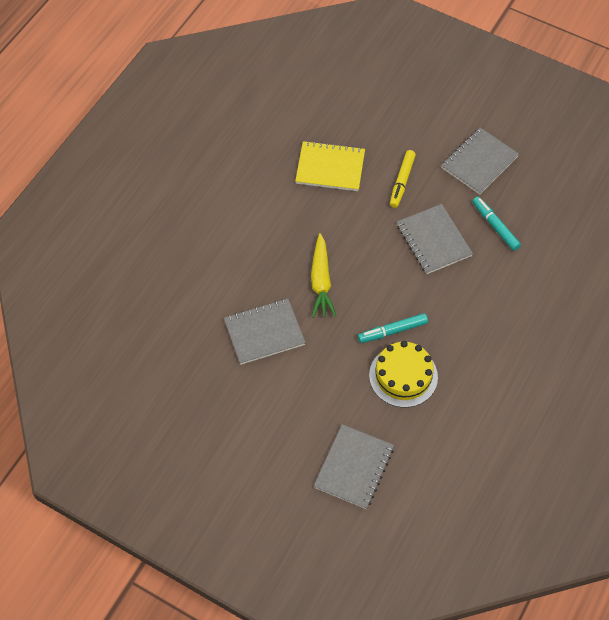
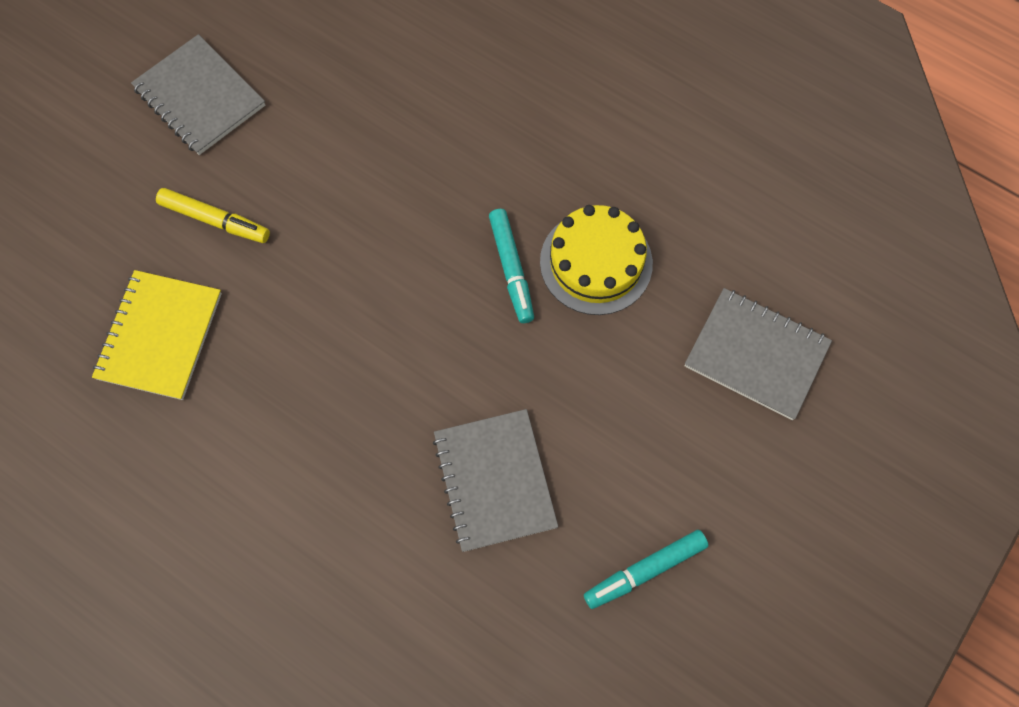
camera: 85 degrees left, 10 degrees up
yellow carrot [311,233,336,318] -> none
grey notebook [397,204,473,274] -> none
turquoise marker [472,197,521,251] -> turquoise marker moved to [584,530,709,609]

